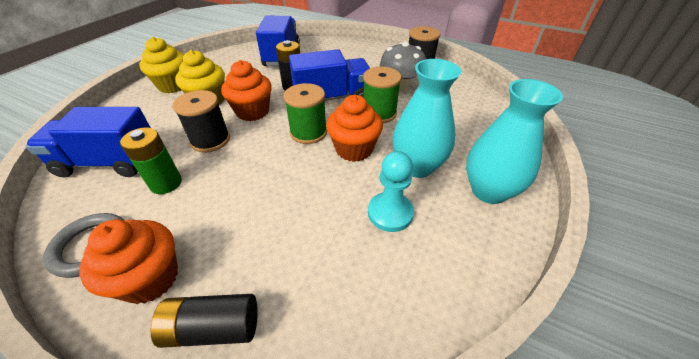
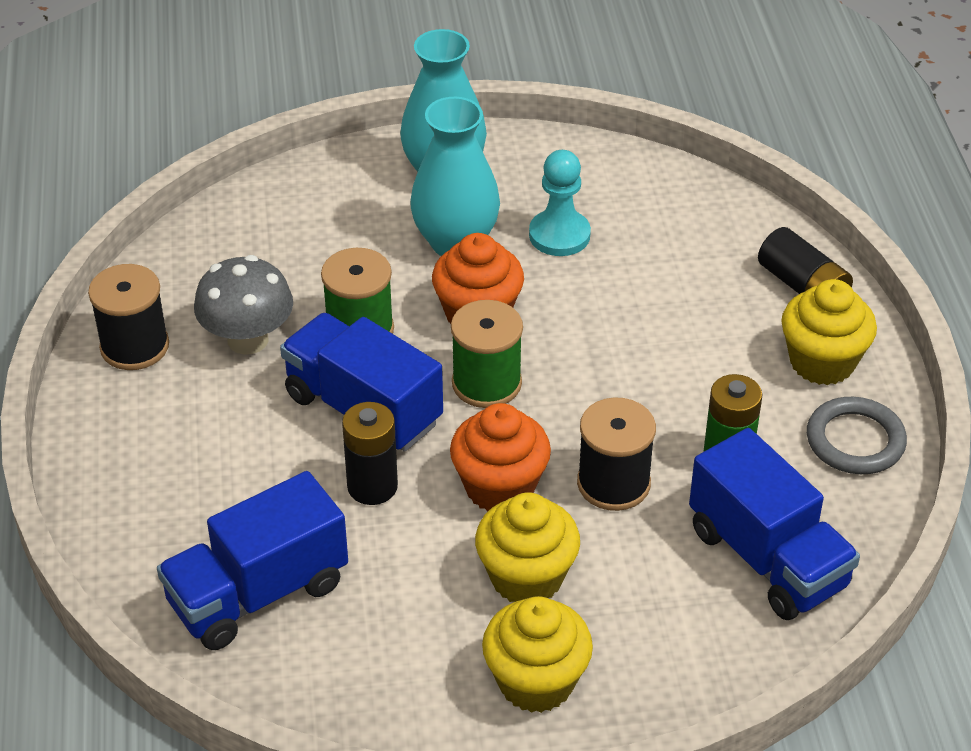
camera: 125 degrees left, 0 degrees up
orange cupcake [79,219,178,304] -> yellow cupcake [781,279,877,385]

